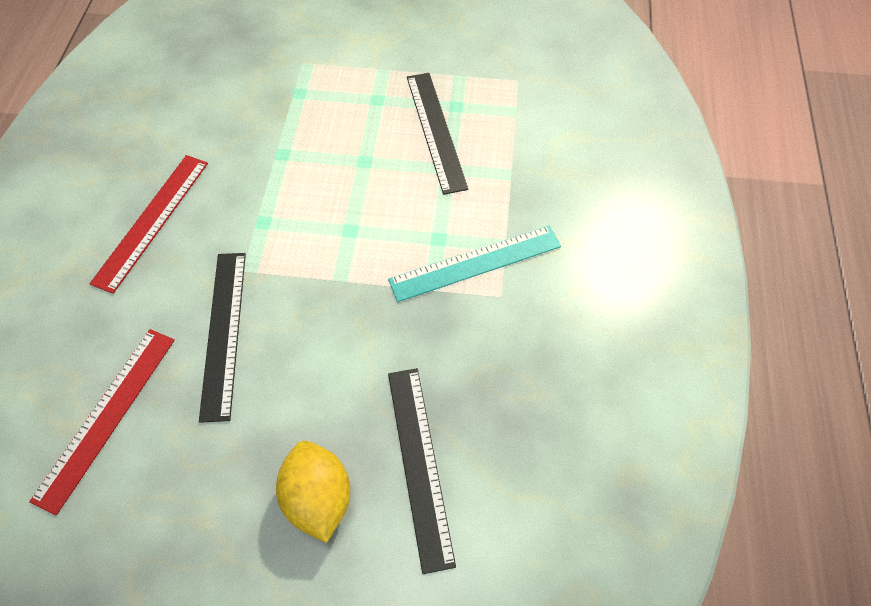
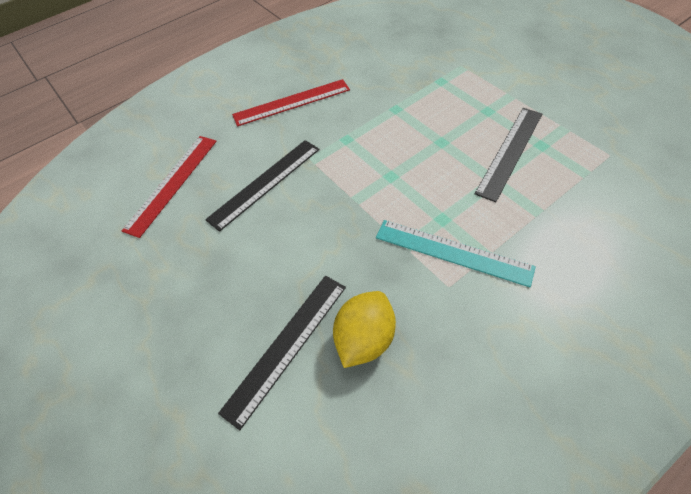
camera: 50 degrees right, 5 degrees down
red ruler [29,329,175,515] -> red ruler turned 45 degrees counterclockwise [122,136,217,238]
yellow lemon [276,441,350,543] -> yellow lemon moved to [333,291,396,368]

